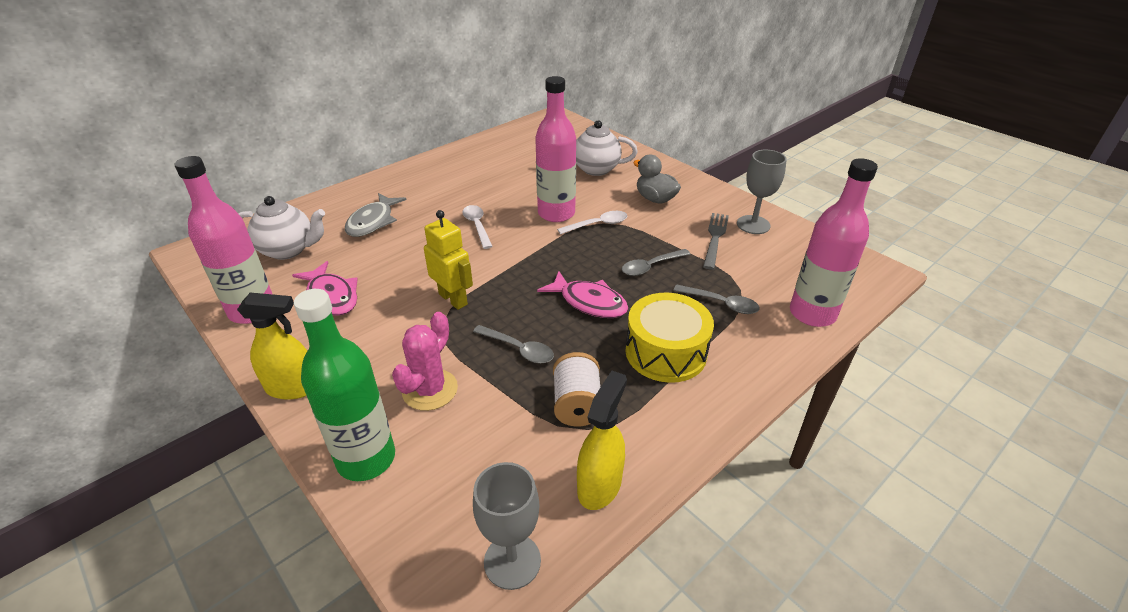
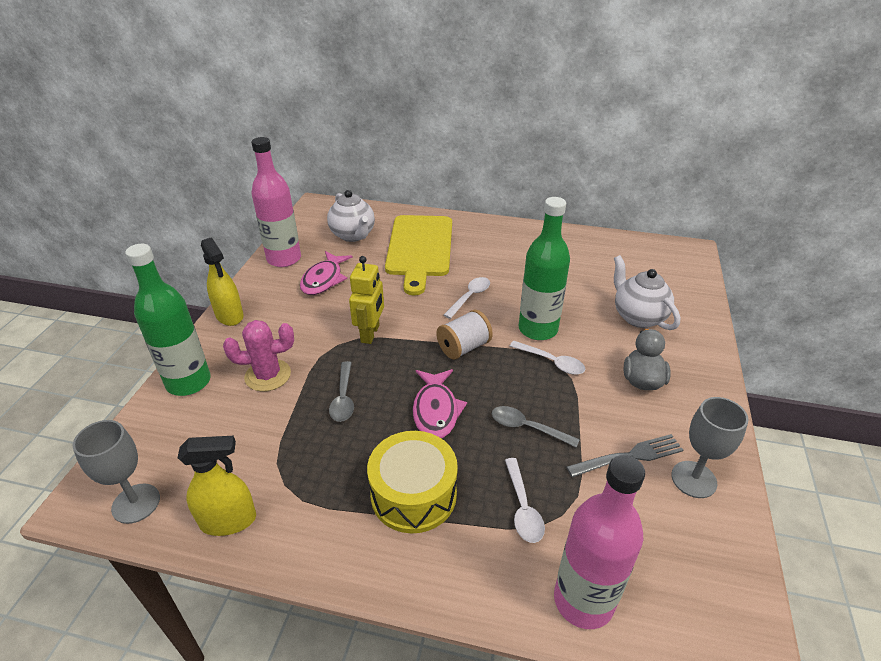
camera: 55 degrees right, 0 degrees up
grey fish [345,193,407,237] -> yellow cutting board [385,215,452,295]
pink bottle [535,76,576,222] -> green bottle [519,197,570,340]
white spool [553,352,600,427] -> white spool moved to [436,310,493,360]
grey spoon [673,285,760,314] -> white spoon [505,458,545,543]

